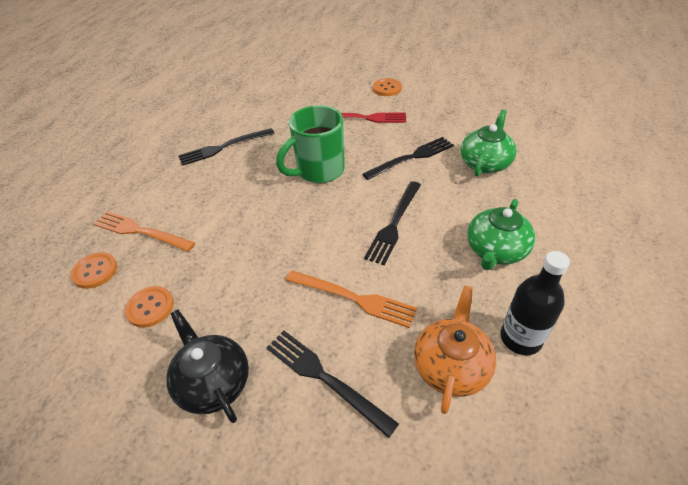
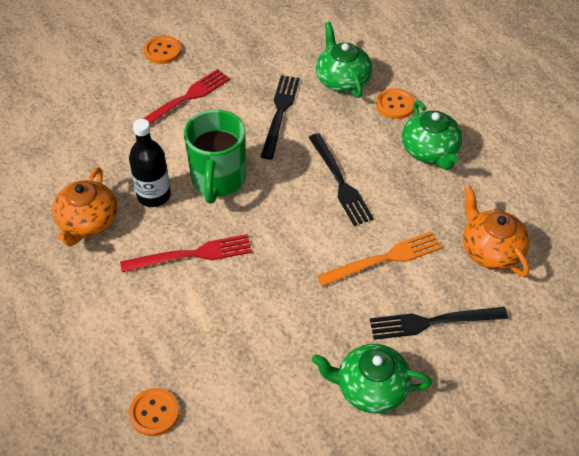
camera: 50 degrees left, 5 degrees up
orange fork [93,211,195,251] -> none
orange button [125,286,174,328] -> orange button moved to [376,88,415,119]
black teapot [166,310,249,423] -> green teapot [311,344,432,414]
black fork [178,128,275,166] -> orange teapot [52,167,117,246]
black bottle [501,251,570,355] -> black bottle moved to [129,119,171,207]
none -> red fork [120,234,252,272]

